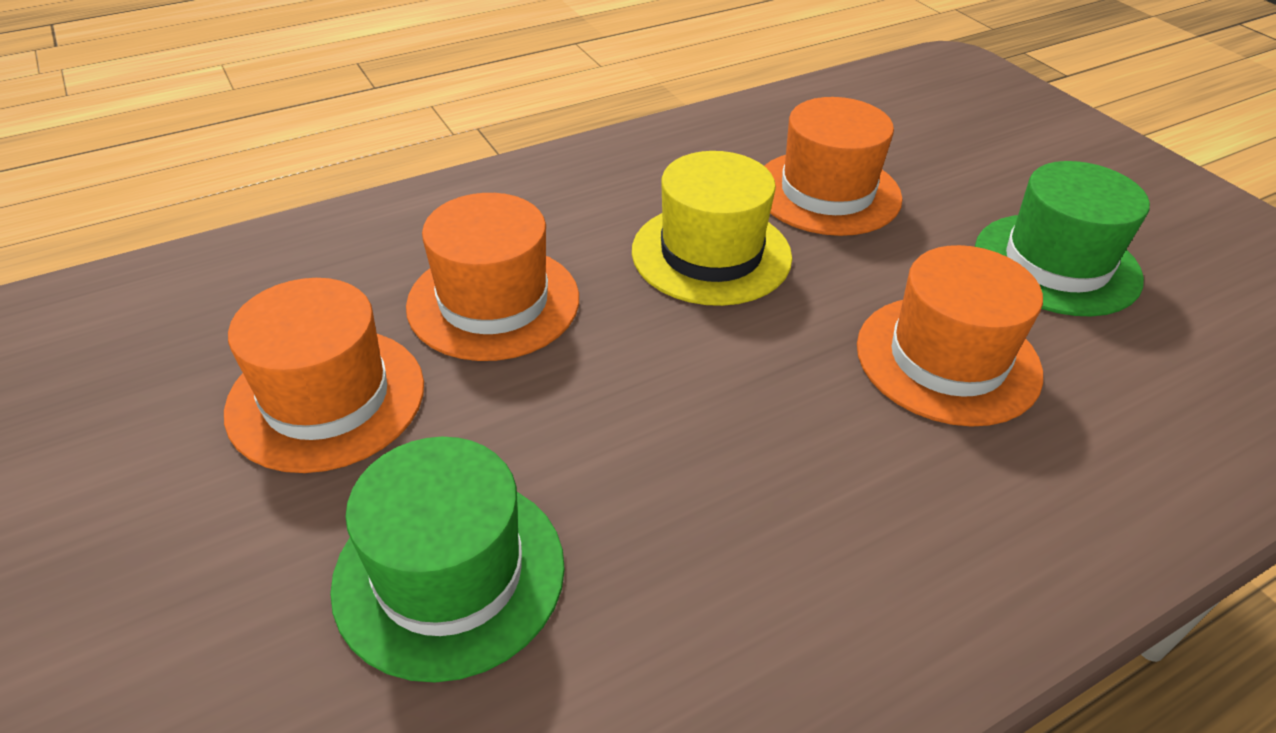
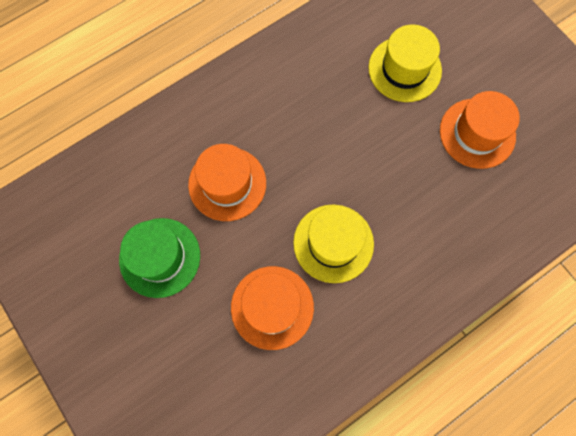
camera: 175 degrees right, 30 degrees up
green hat [330,437,565,682] -> yellow hat [368,24,442,102]
orange hat [406,193,579,361] -> none

